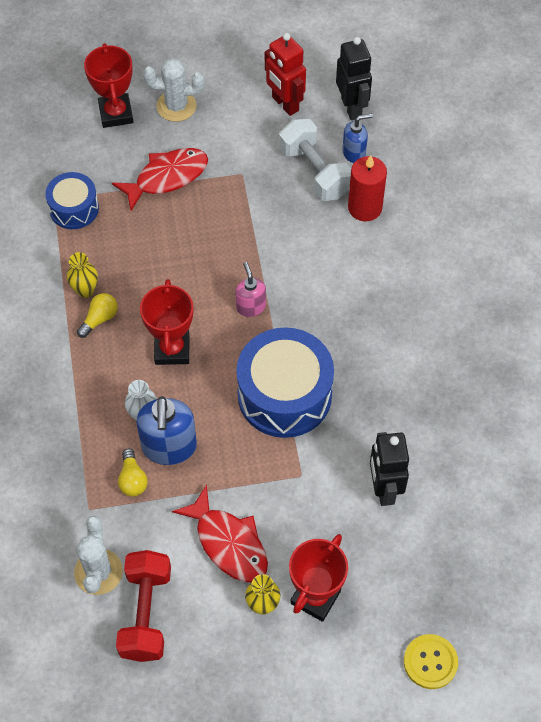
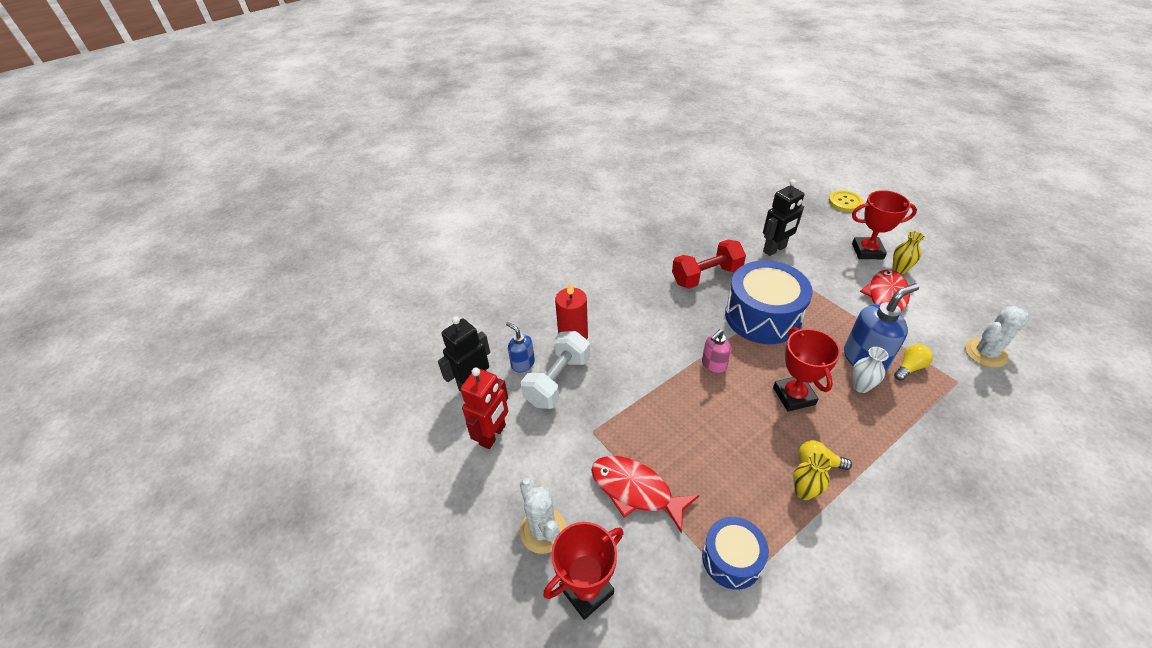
camera: 115 degrees left, 15 degrees down
red dumbbell [116,550,171,662] -> red dumbbell moved to [672,240,746,289]
red trophy [140,279,193,365] -> red trophy turned 75 degrees counterclockwise [773,327,840,412]

